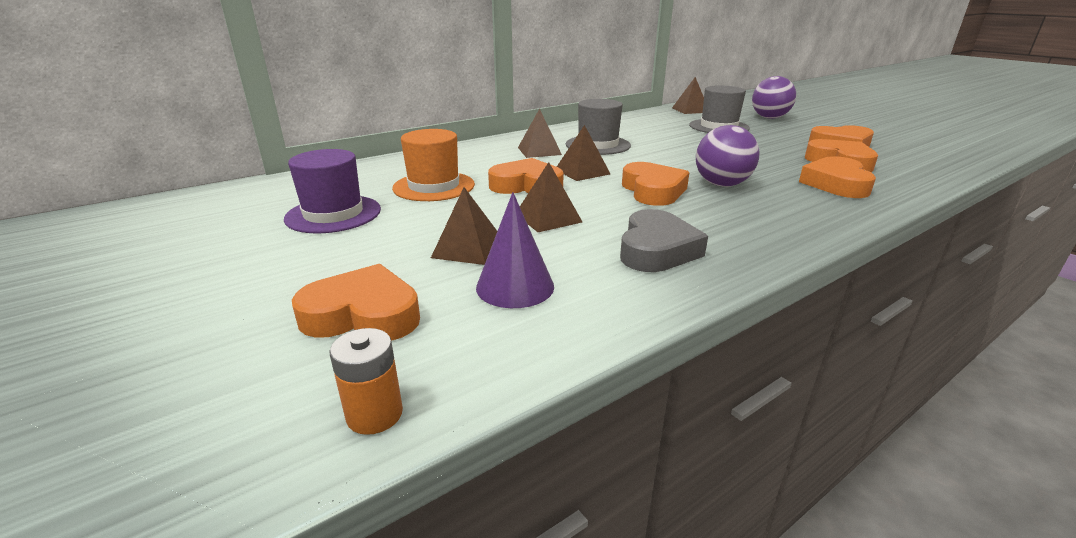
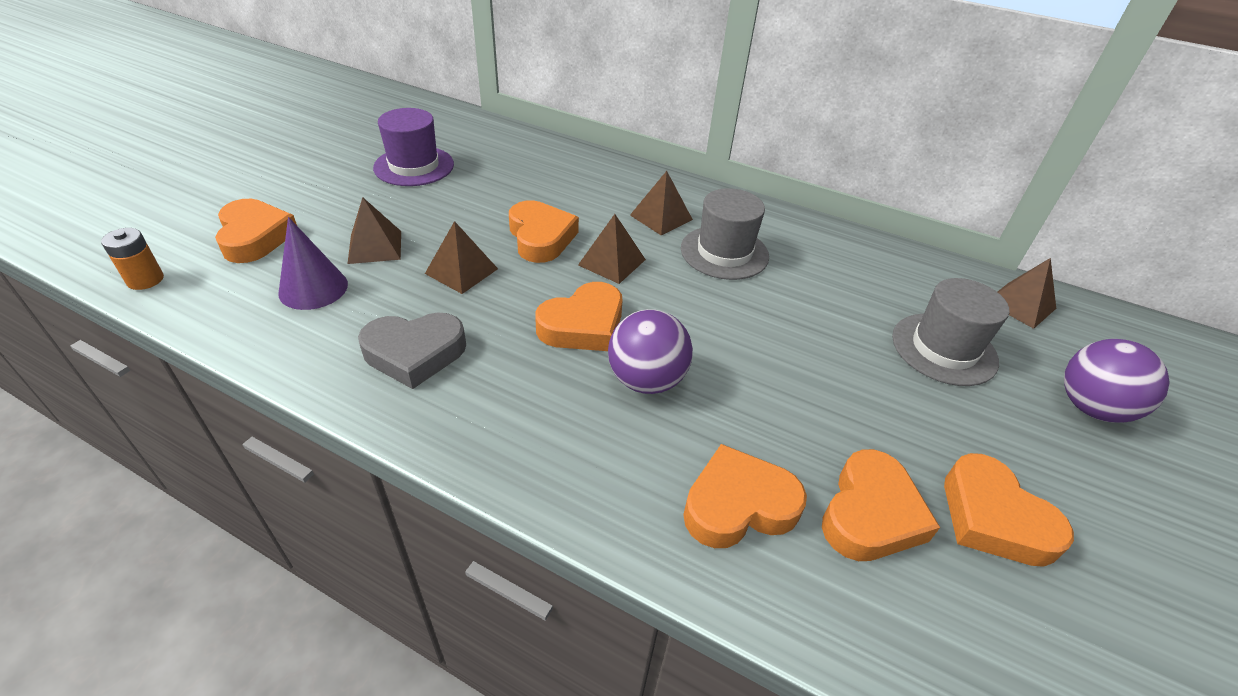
camera: 60 degrees right, 15 degrees up
orange hat [392,129,475,201] -> none

